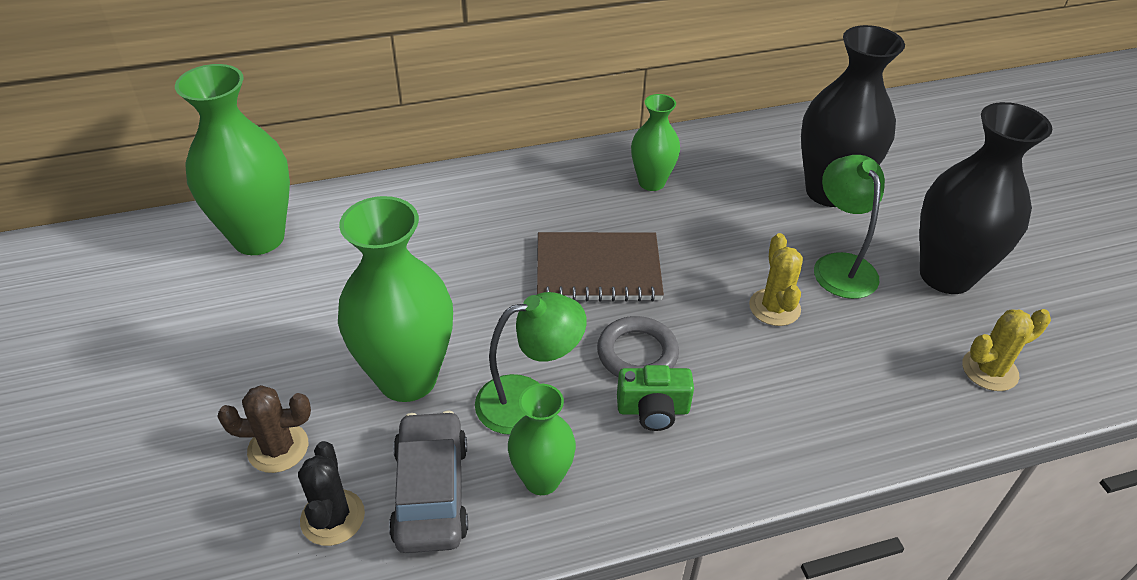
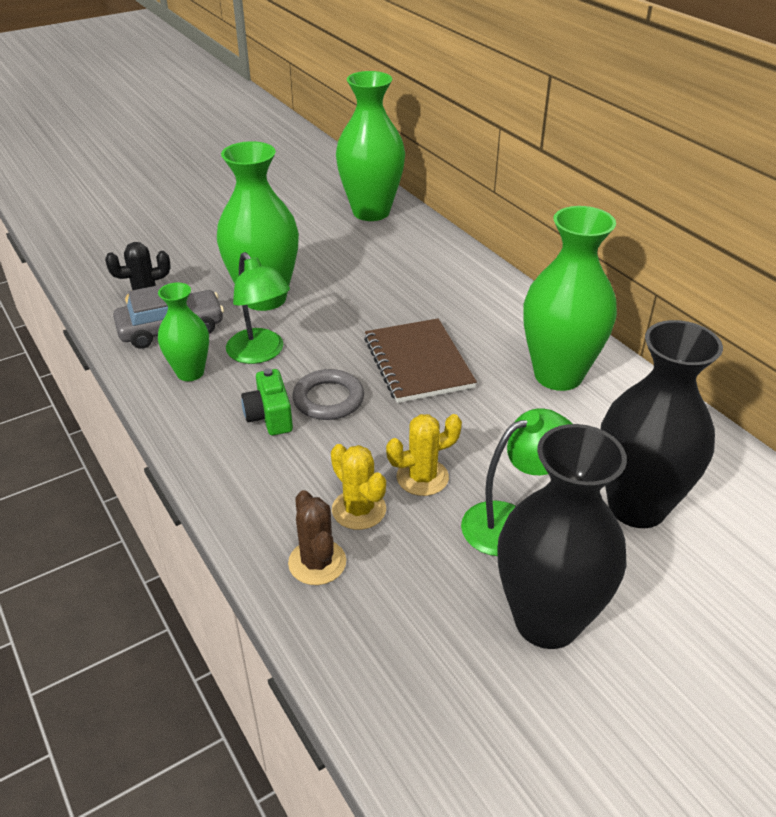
camera: 75 degrees right, 5 degrees down
brown cactus [217,385,311,473] -> brown cactus moved to [288,490,346,585]
green vase [631,94,680,191] -> green vase [523,206,617,391], size x1.78
yellow cactus [962,309,1051,391] -> yellow cactus moved to [331,444,386,530]

